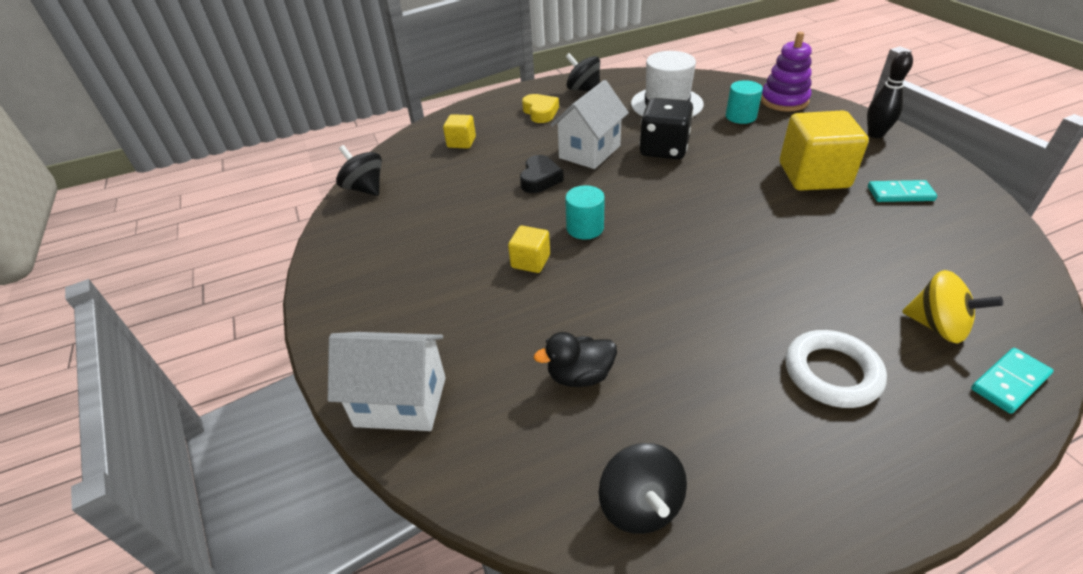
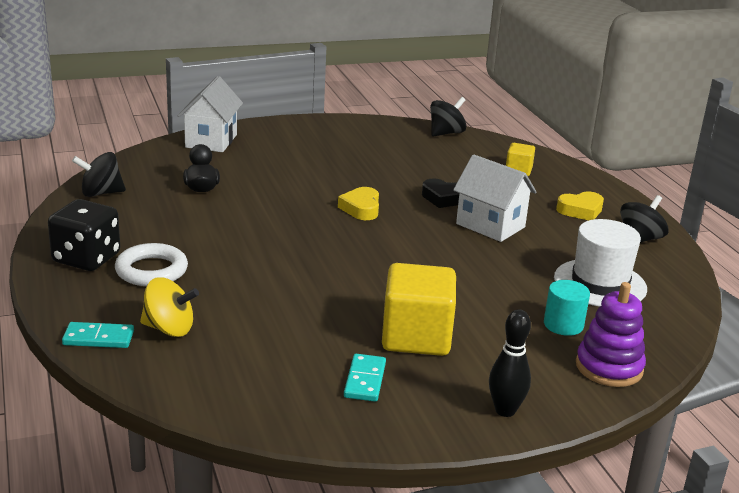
camera: 90 degrees right, 15 degrees down
yellow cube [508,226,550,273] -> none
turquoise cylinder [565,185,605,239] -> yellow heart [338,187,379,220]
black dice [639,98,694,160] -> black dice moved to [48,199,120,271]
yellow spinning top [902,270,1003,344] -> yellow spinning top turned 120 degrees counterclockwise [140,277,199,337]
turquoise domino [971,348,1054,414] -> turquoise domino turned 60 degrees counterclockwise [62,322,134,348]

